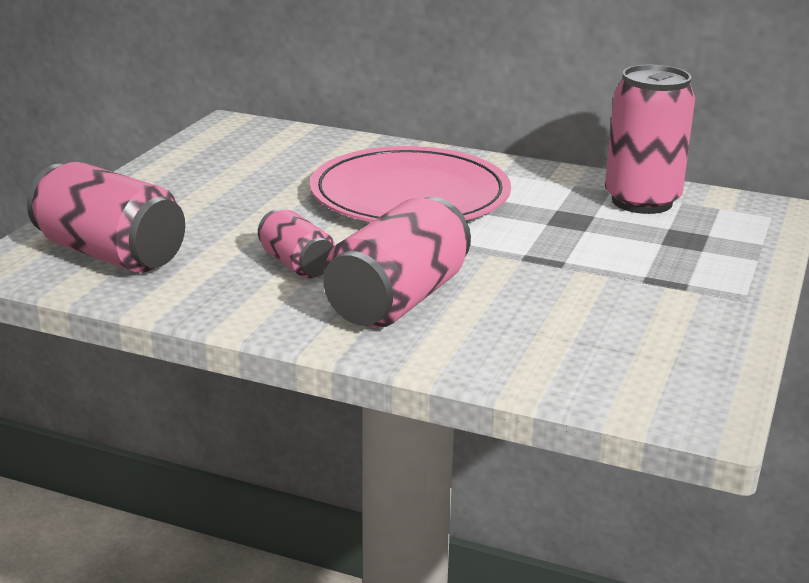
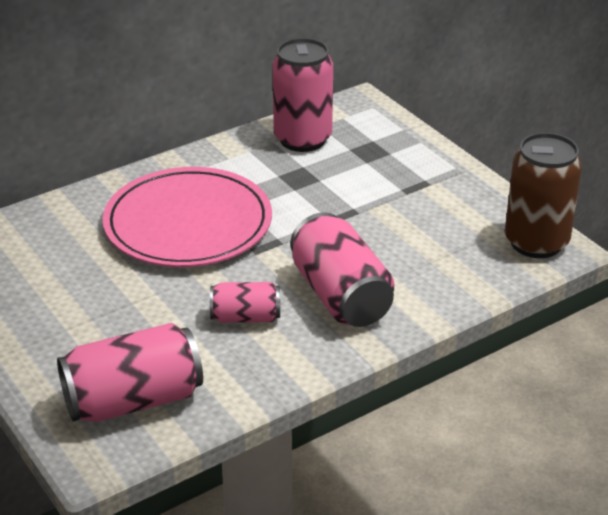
camera: 55 degrees left, 10 degrees up
none -> brown can [505,133,582,258]

